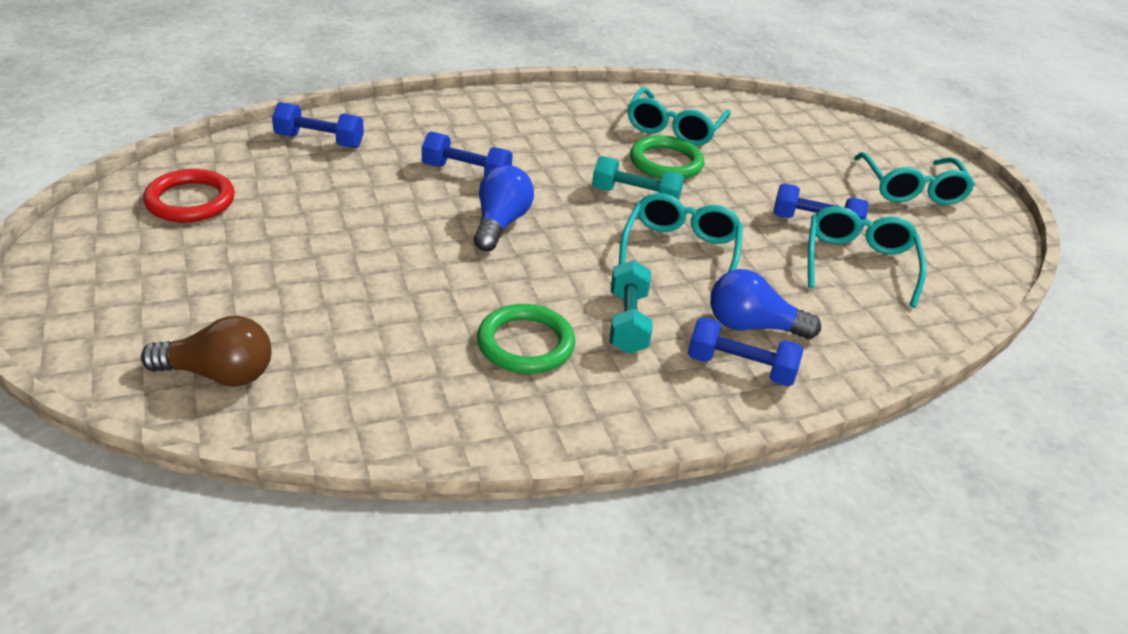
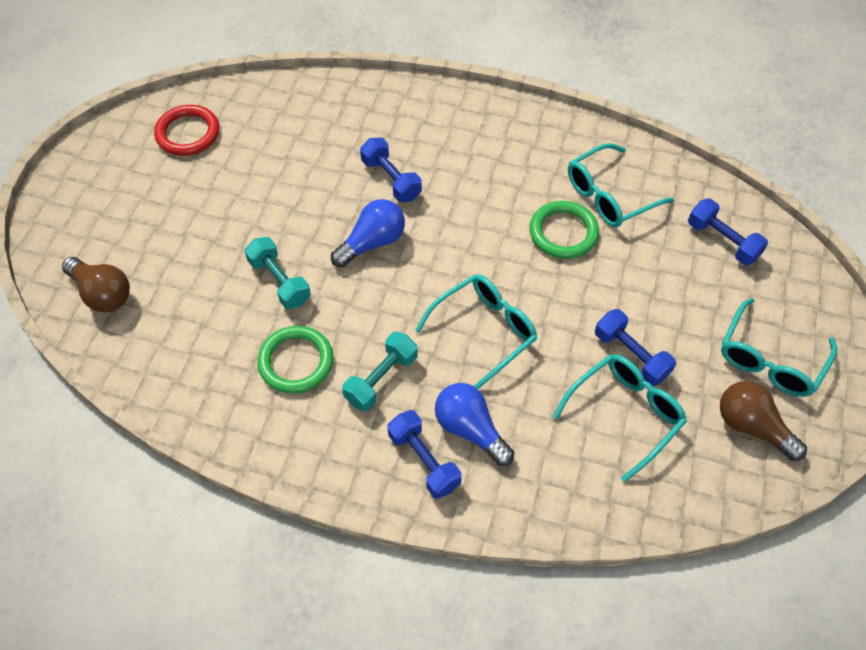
camera: 40 degrees right, 20 degrees up
blue dumbbell [272,102,364,148] -> blue dumbbell moved to [688,199,768,265]
turquoise dumbbell [592,156,684,200] -> turquoise dumbbell moved to [245,237,311,309]
none -> brown light bulb [720,381,807,461]

